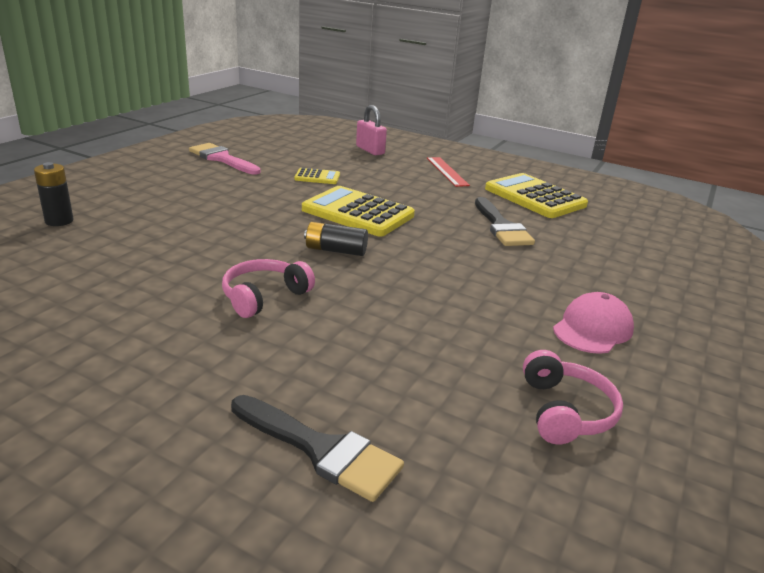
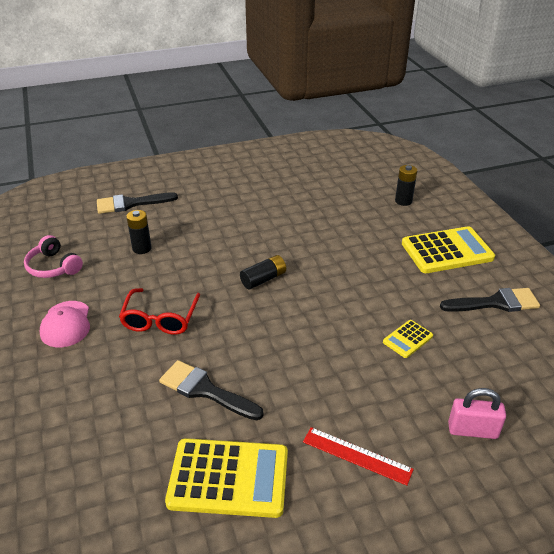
camera: 135 degrees right, 10 degrees up
pink brush [189,143,261,175] -> black brush [440,288,540,312]
pink headphones [222,259,315,318] -> none
yellow calculator [302,186,415,237] -> yellow calculator moved to [402,226,495,273]
none -> red glasses [119,288,200,335]
none -> black battery [126,210,152,254]

